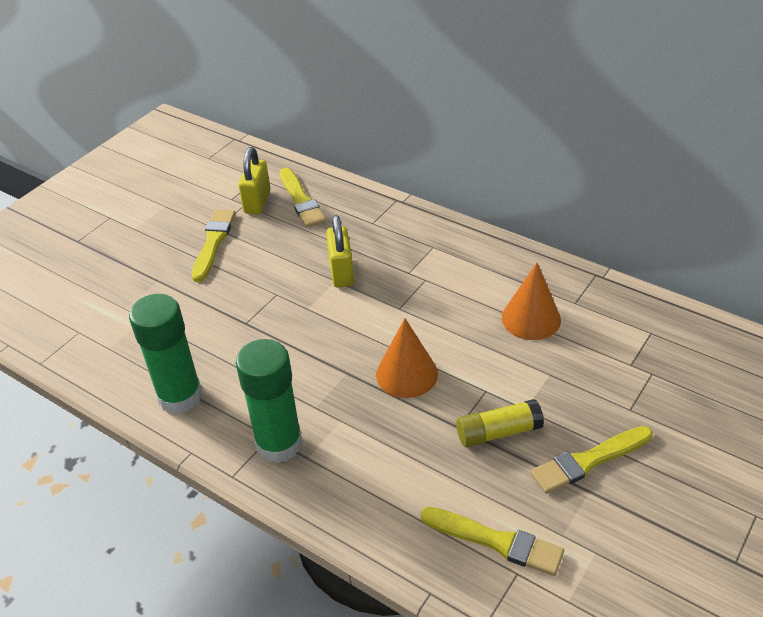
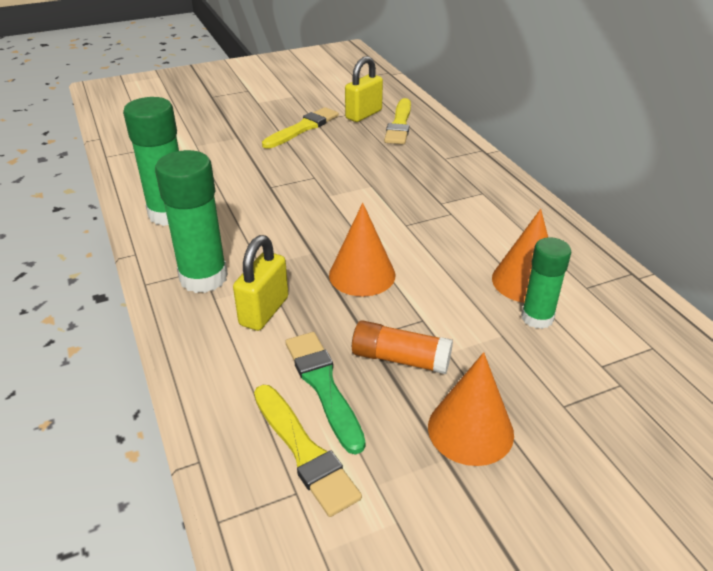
camera: 30 degrees right, 5 degrees down
yellow padlock [326,215,354,288] -> yellow padlock moved to [233,235,288,331]
yellow glue stick [456,399,544,447] -> orange glue stick [352,320,453,374]
yellow brush [530,426,653,494] -> orange cone [428,352,514,466]
none -> green brush [285,332,366,455]
none -> green glue stick [521,237,571,329]

